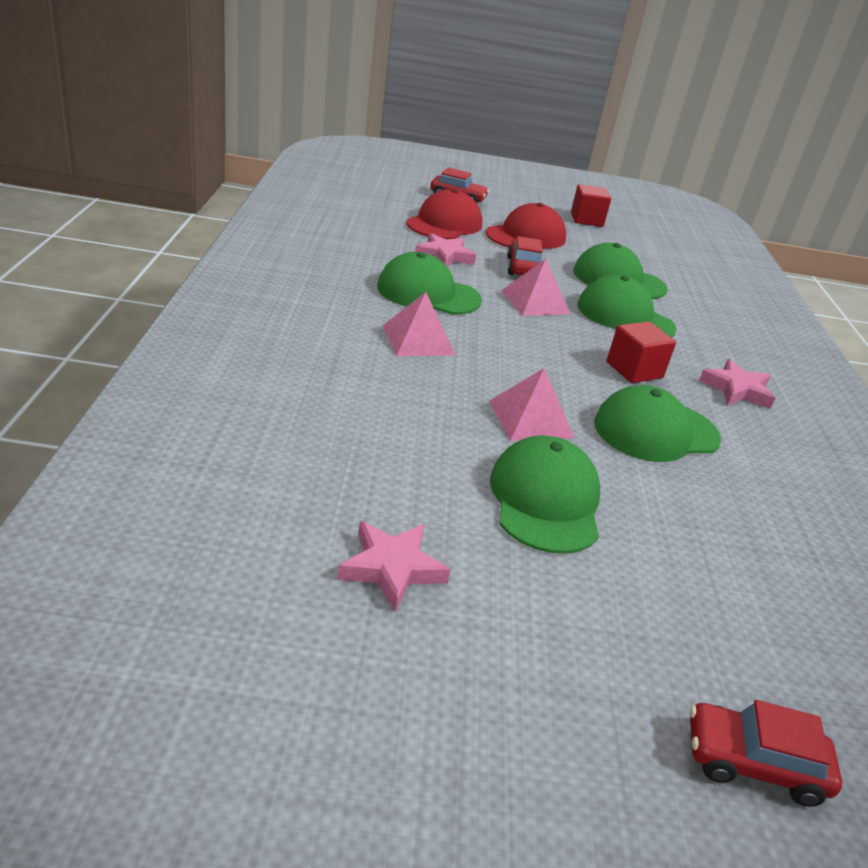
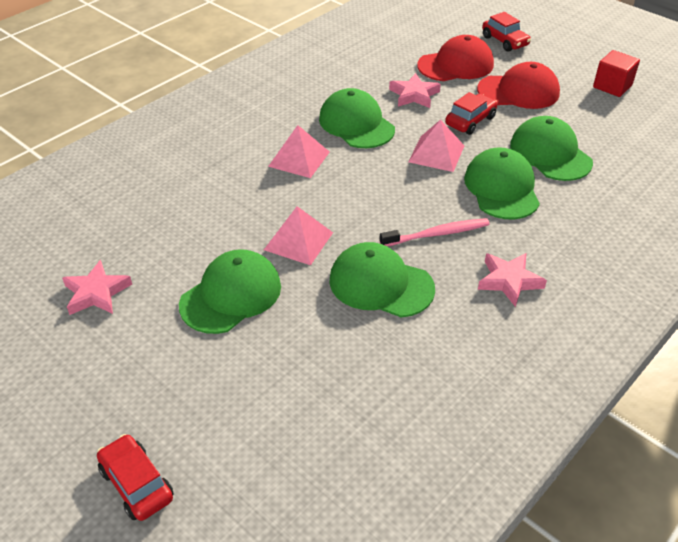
camera: 45 degrees right, 10 degrees up
red cube [607,321,676,383] -> pink toothbrush [379,218,490,246]

